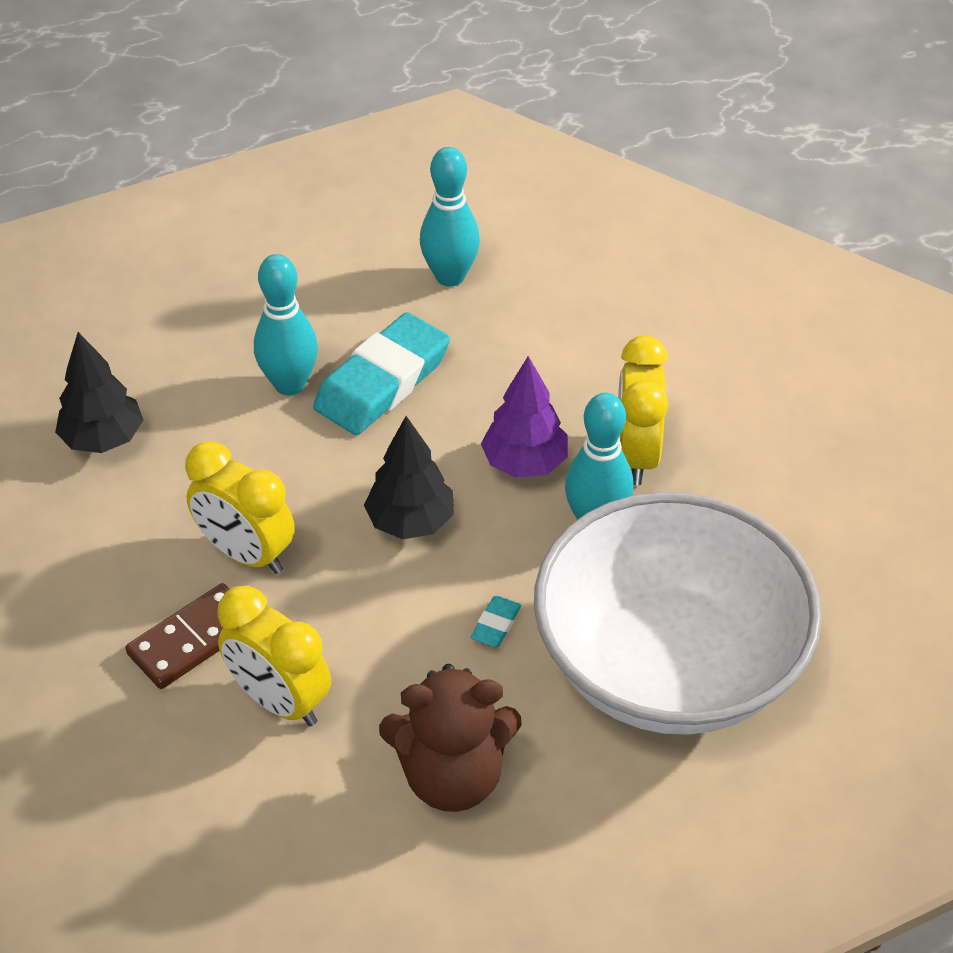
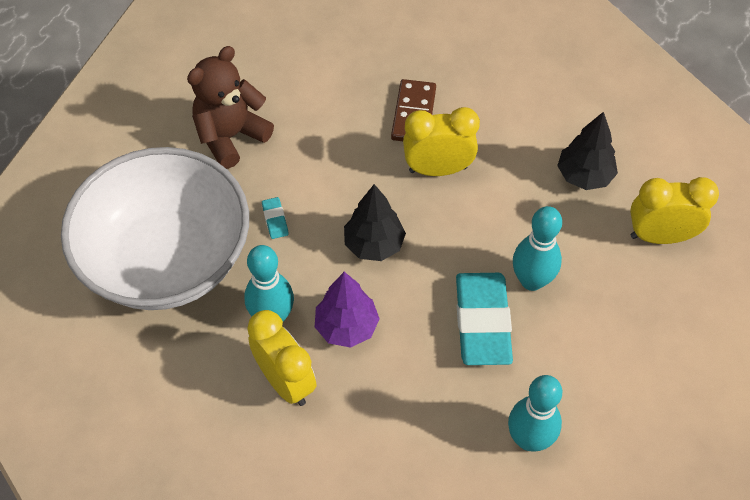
camera: 140 degrees right, 10 degrees up
yellow clock [217,586,331,726] -> yellow clock moved to [630,177,719,244]

